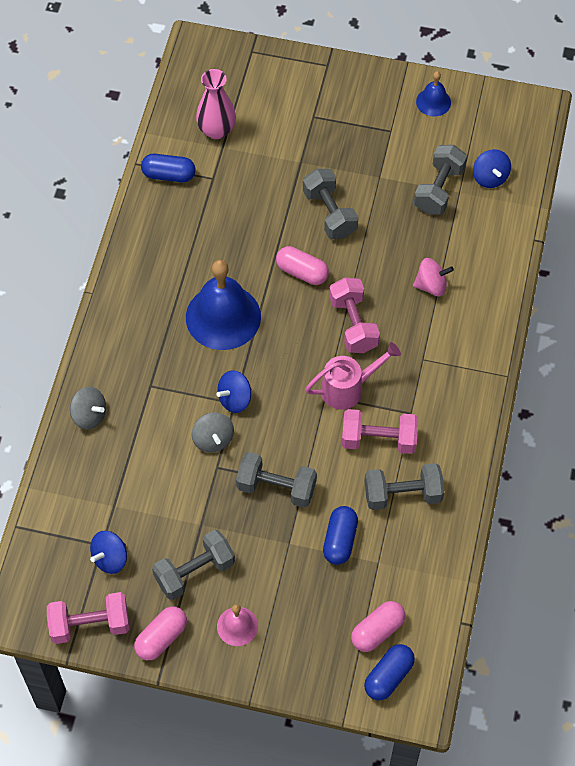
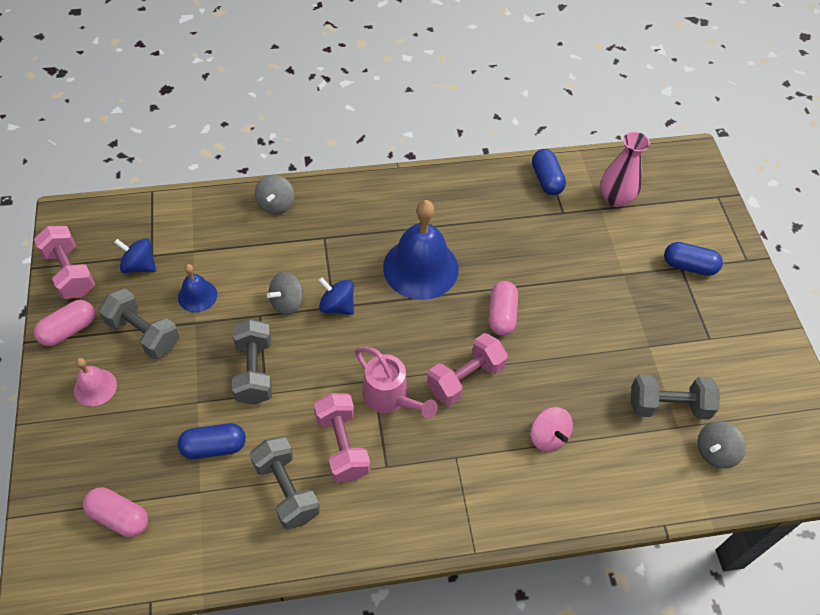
camera: 65 degrees right, 5 degrees down
pink capsule [134,607,187,660] -> pink capsule turned 60 degrees counterclockwise [34,300,95,346]
grey dumbbell [303,169,358,239] -> none
blue capsule [364,644,415,700] -> blue capsule moved to [664,242,723,276]
blue bell [416,71,451,116] -> blue bell moved to [178,264,217,313]
blue spinning top [473,149,511,188] -> grey spinning top [698,421,746,469]

